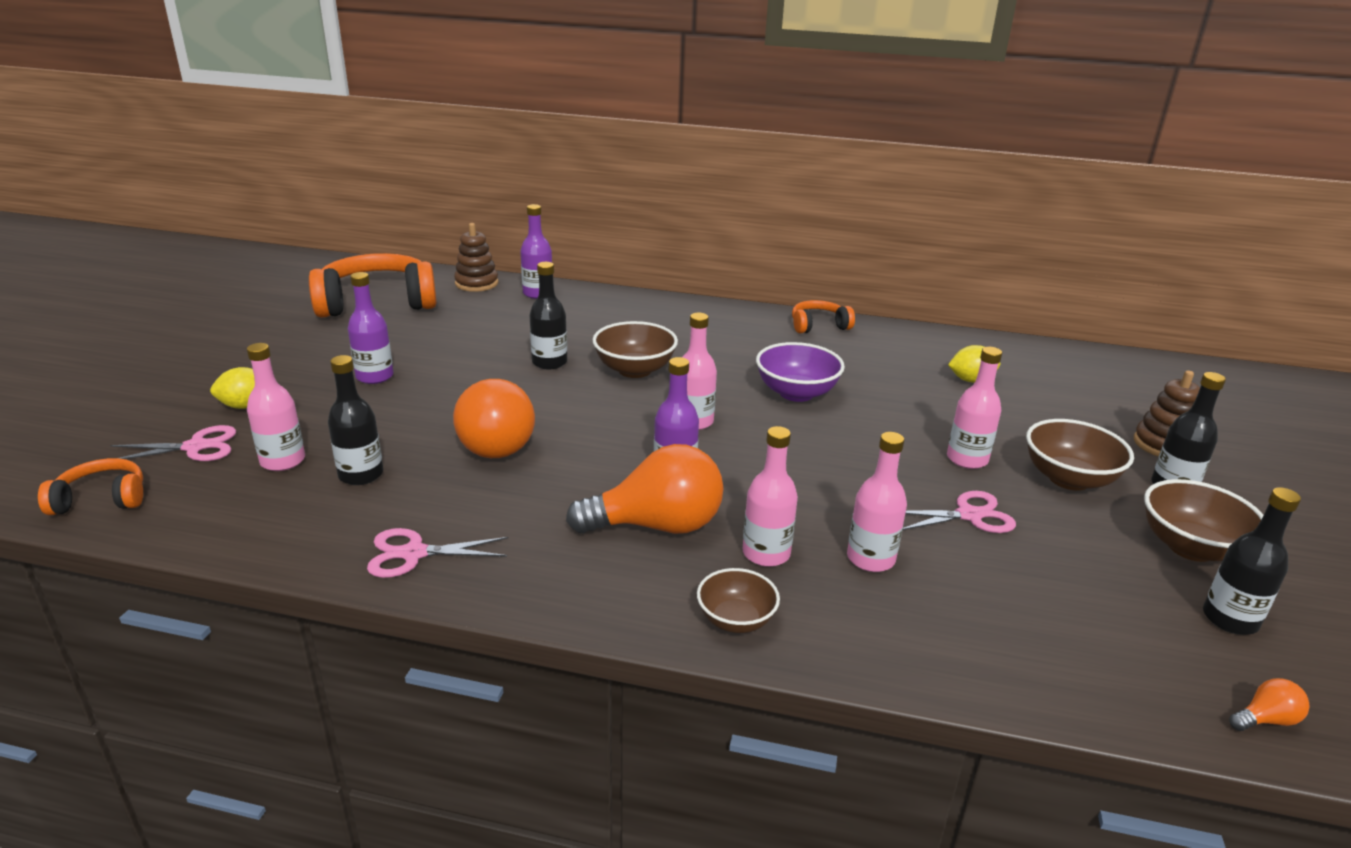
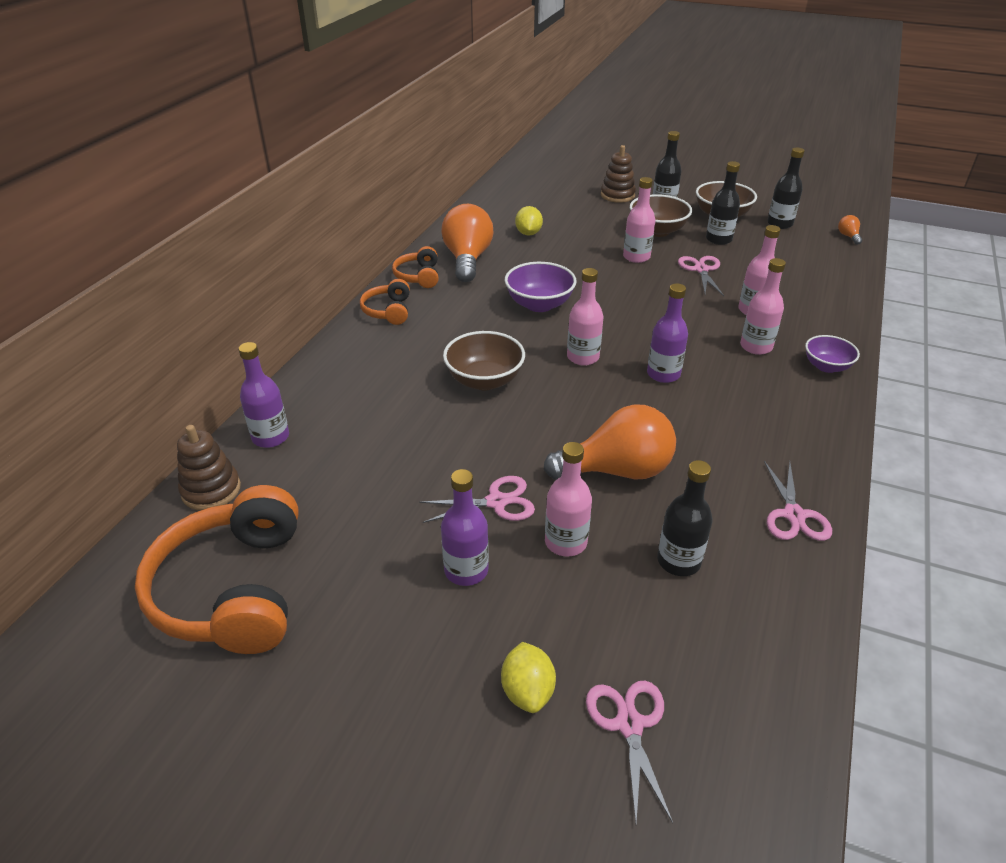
camera: 80 degrees left, 10 degrees up
orange headphones [38,458,143,515] -> orange headphones moved to [360,279,410,325]
pink bottle [247,343,305,471] -> pink bottle moved to [545,442,592,557]
black bottle [529,262,567,369] -> black bottle moved to [706,161,740,245]
orange light bulb [566,444,724,534] -> orange light bulb moved to [441,204,493,282]
brown bowl [697,568,780,633] -> purple bowl [805,335,860,373]
none -> pink scissors [419,476,535,523]

